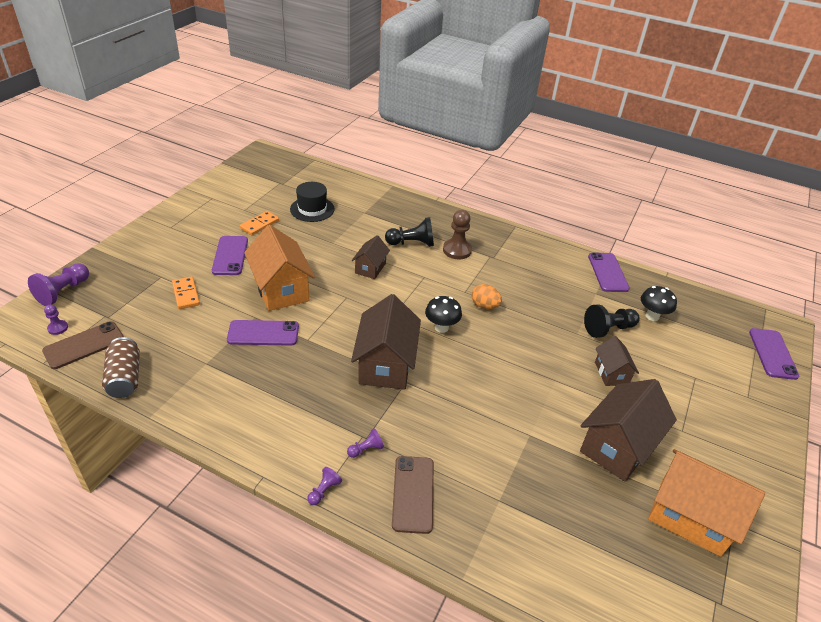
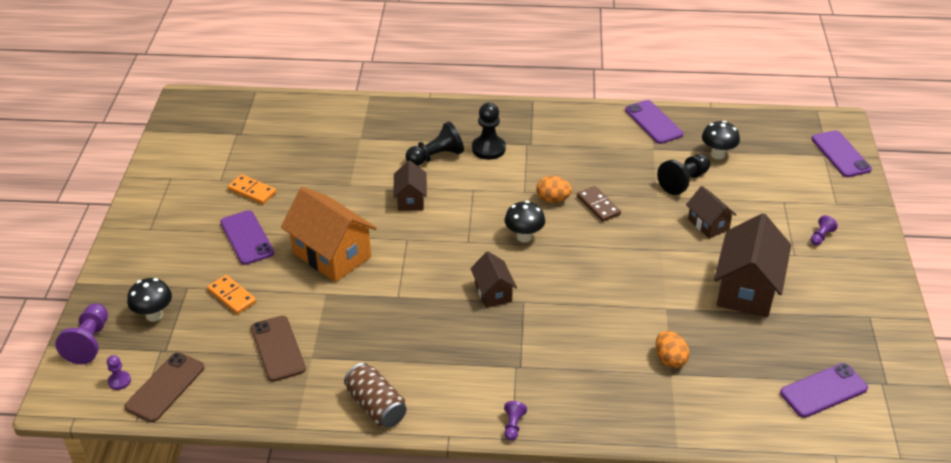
camera: 20 degrees left, 0 degrees up
brown can [102,337,140,398] -> brown can moved to [344,363,406,428]
purple phone [227,320,299,346] -> purple phone moved to [780,363,868,418]
orange domino [240,211,279,235] -> orange domino turned 75 degrees counterclockwise [228,174,276,204]
black hat [290,182,335,222] -> none
purple pawn [347,428,384,458] -> purple pawn moved to [810,215,838,246]
brown house [351,294,421,390] -> brown house [470,252,517,308], size x0.55
brown phone [392,456,434,534] -> brown phone moved to [251,315,306,382]
brown pawn [443,210,472,259] -> black pawn [472,103,506,160]
orange house [648,449,765,557] -> none
none -> black mushroom [127,278,172,322]
none -> brown domino [577,186,621,222]
none -> orange egg [655,331,689,368]

